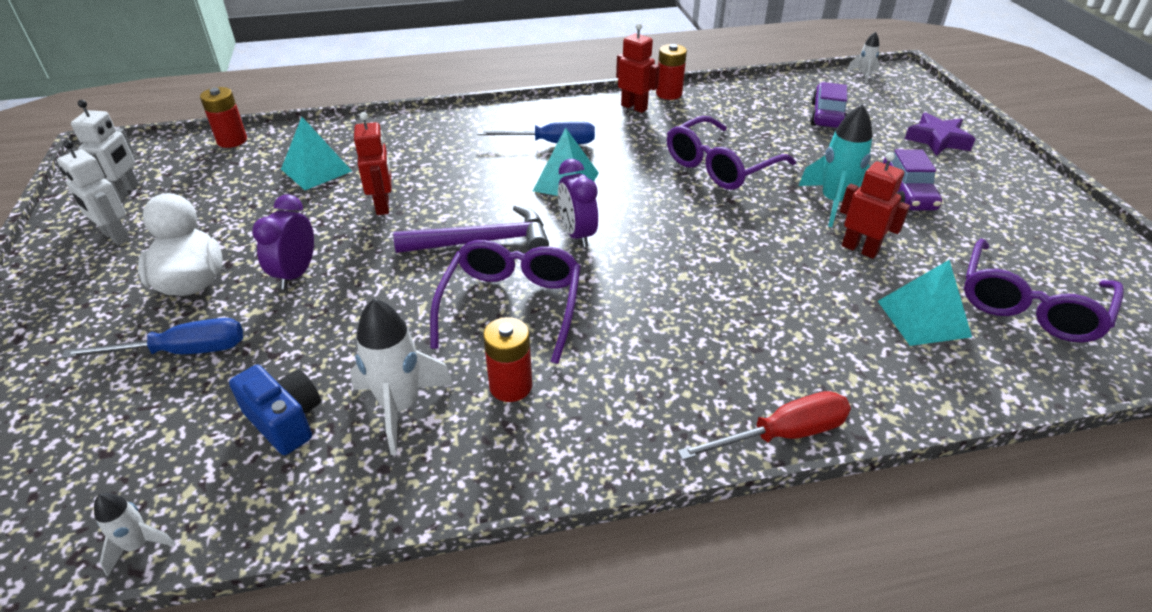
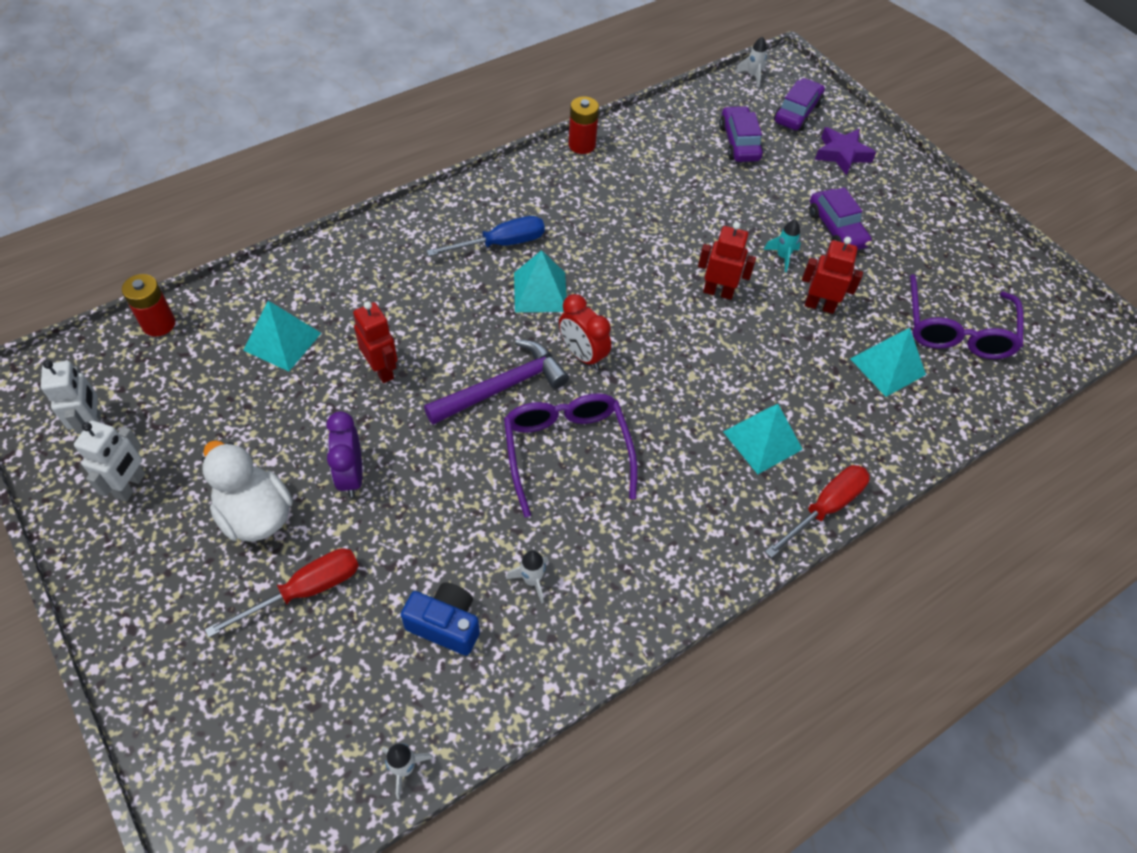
camera: 25 degrees left, 15 degrees up
white robot [57,140,130,245] -> white robot turned 90 degrees counterclockwise [74,421,145,502]
blue screwdriver [62,318,243,358] -> red screwdriver [205,548,359,638]
white rocket [350,298,454,455] -> white rocket [506,550,548,604], size x0.53
red battery [483,317,532,402] -> none
purple clock [558,159,598,248] -> red clock [559,294,611,369]
red robot [616,23,660,113] -> red robot moved to [698,222,756,300]
purple glasses [667,116,796,190] -> none
turquoise rocket [799,104,872,227] -> turquoise rocket [764,219,801,272], size x0.53
none -> turquoise pyramid [723,404,803,474]
none -> purple car [774,78,825,131]

